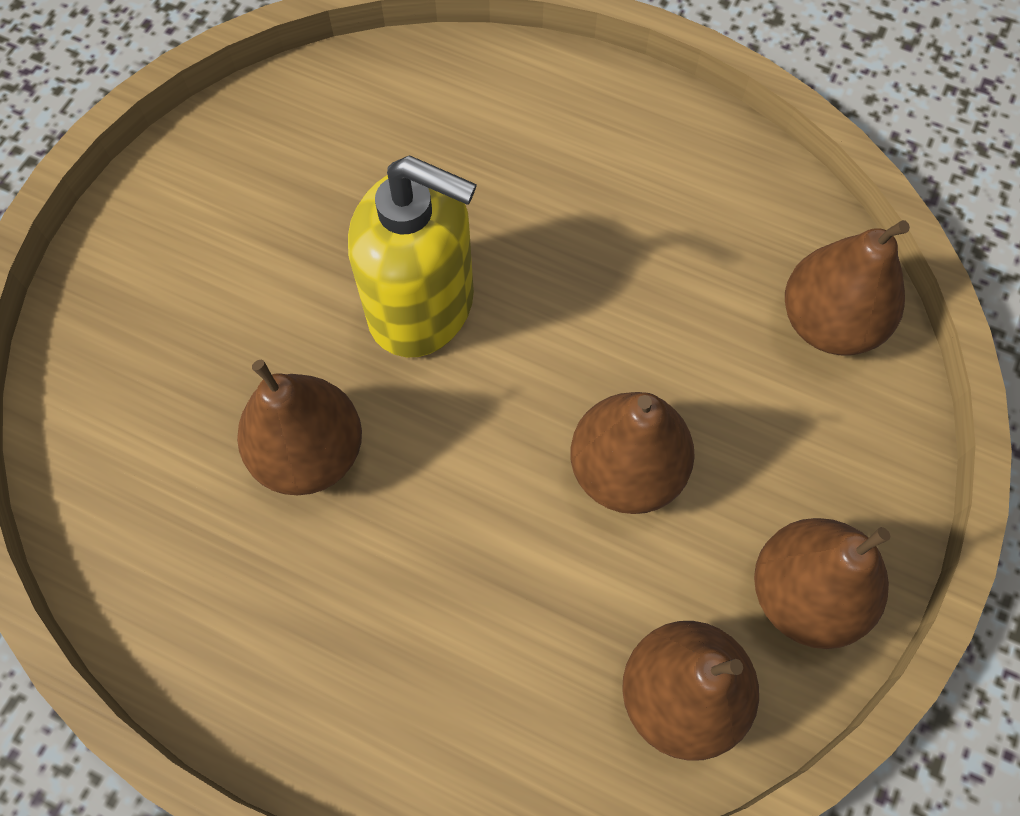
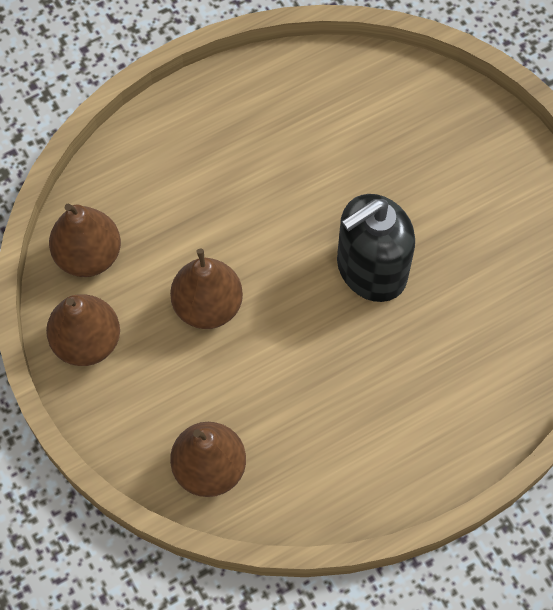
camera: 125 degrees right, 0 degrees up
brown pear [237,360,362,495] -> none
yellow soap dispenser [348,156,477,357] -> black soap dispenser [337,194,415,302]

